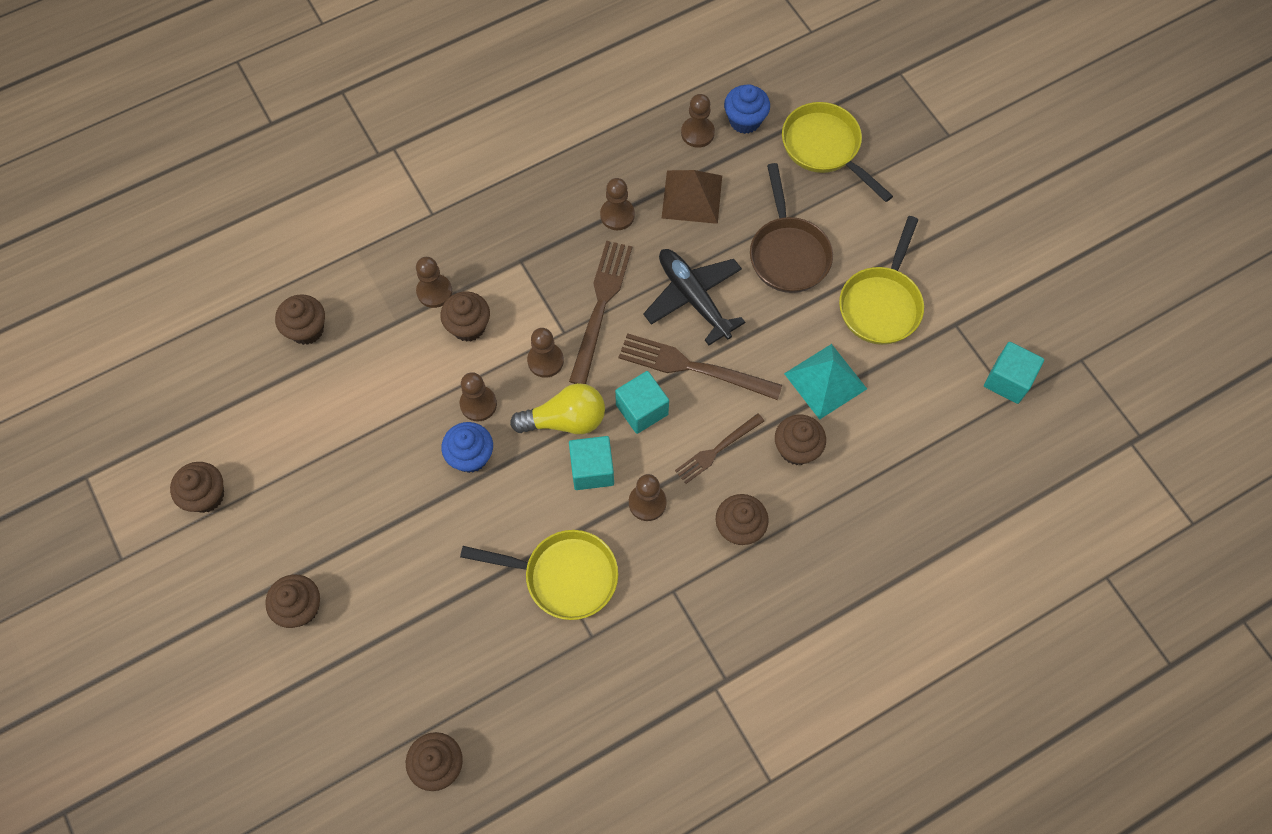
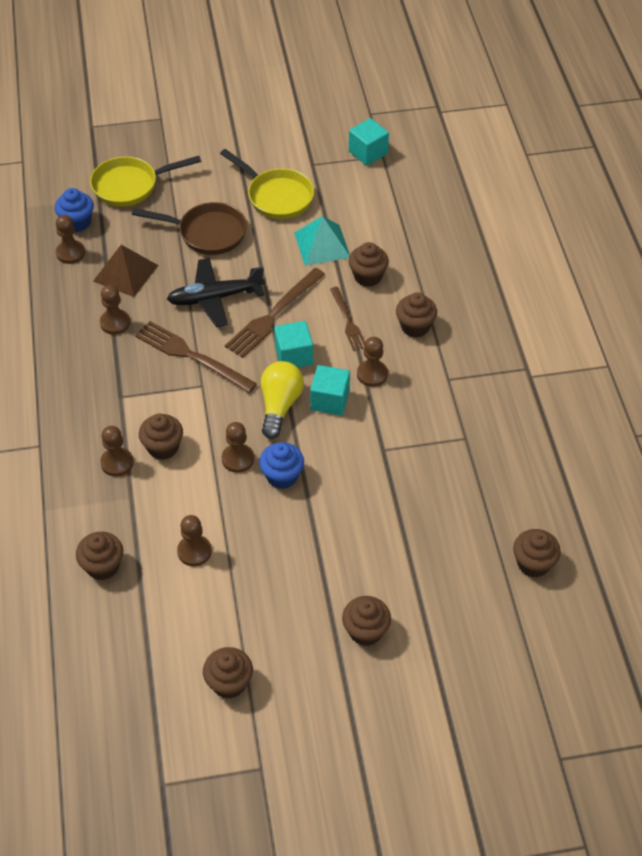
camera: 70 degrees left, 15 degrees down
yellow pan [460,530,618,620] -> none
brown pawn [527,328,564,378] -> brown pawn moved to [177,515,212,566]

